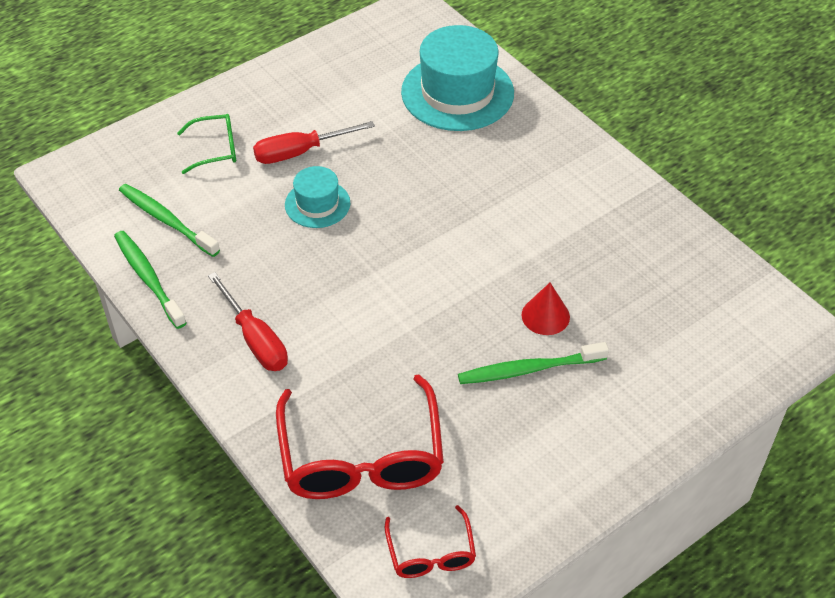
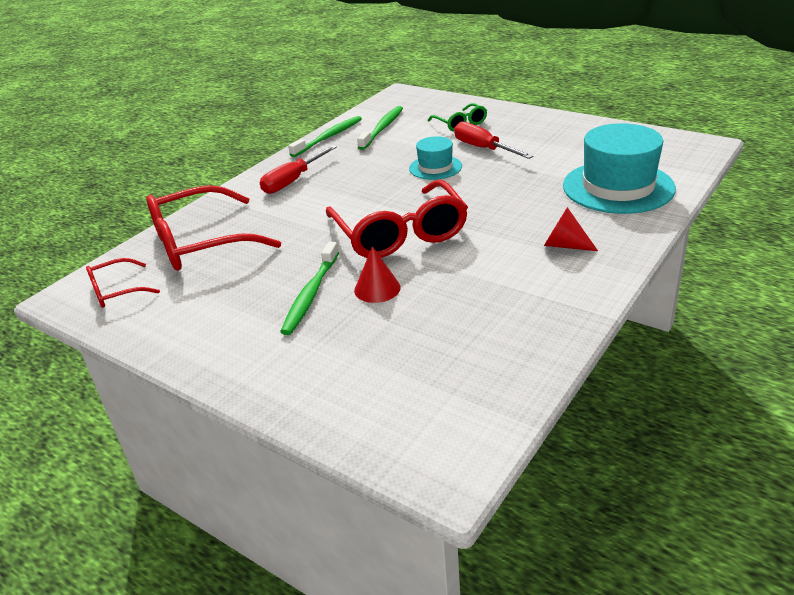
camera: 75 degrees right, 15 degrees down
green toothbrush [458,342,609,384] -> green toothbrush turned 135 degrees counterclockwise [280,241,339,335]
none -> red glasses [326,180,468,258]
none -> red cone [544,207,598,251]

